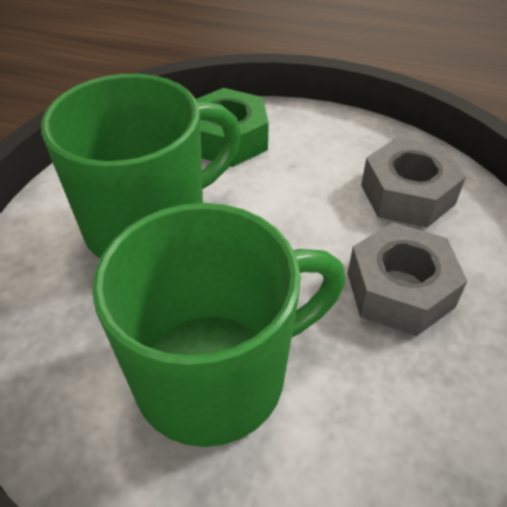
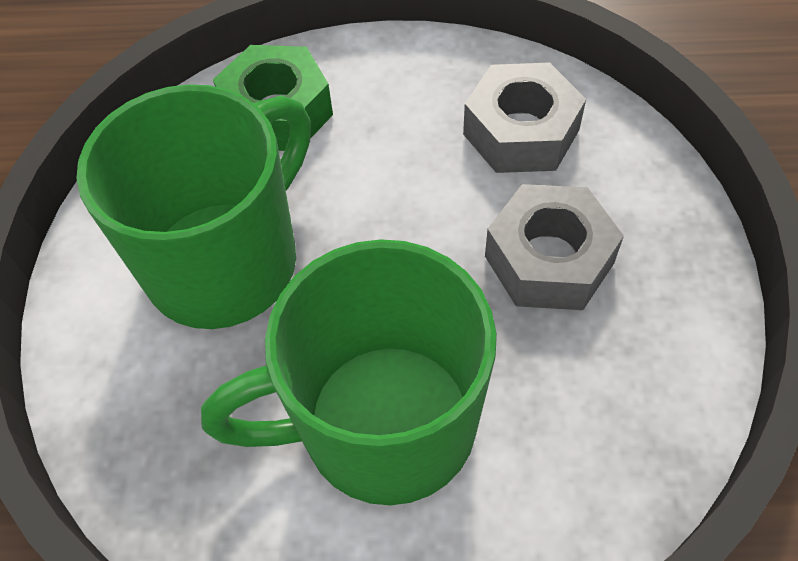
camera: 15 degrees left, 10 degrees up
green mug [92,203,345,447] -> green mug turned 150 degrees counterclockwise [201,239,497,505]

